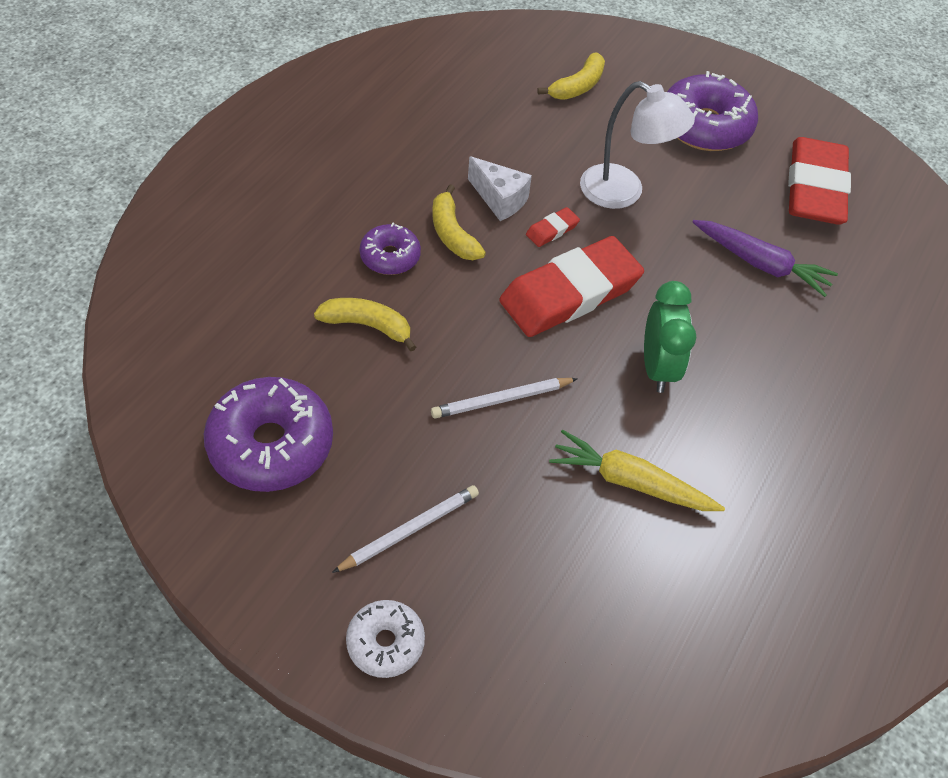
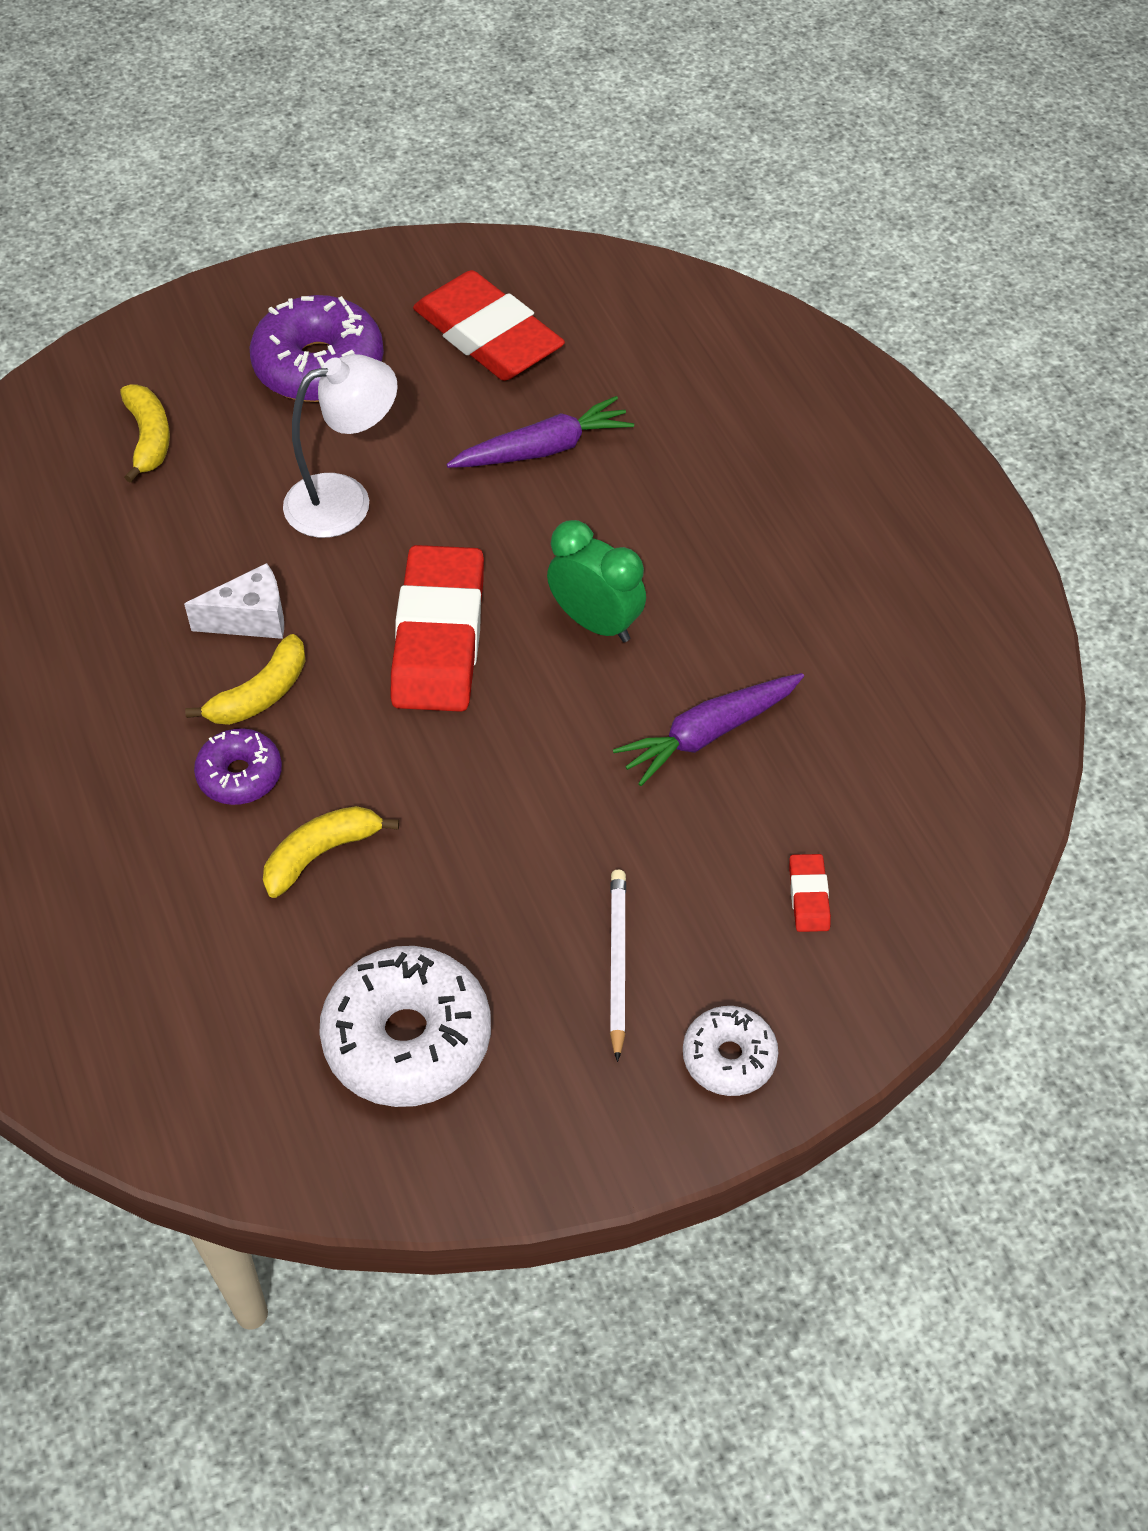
camera: 50 degrees left, 0 degrees up
purple donut [204,377,333,492] -> white donut [319,946,491,1107]
white pencil [431,378,578,419] -> none
yellow banana [432,184,486,260] -> yellow banana turned 60 degrees counterclockwise [185,634,305,725]
red eraser [526,207,580,247] -> red eraser moved to [789,854,831,932]
yellow carrot [549,430,725,511] -> purple carrot [613,673,804,786]

